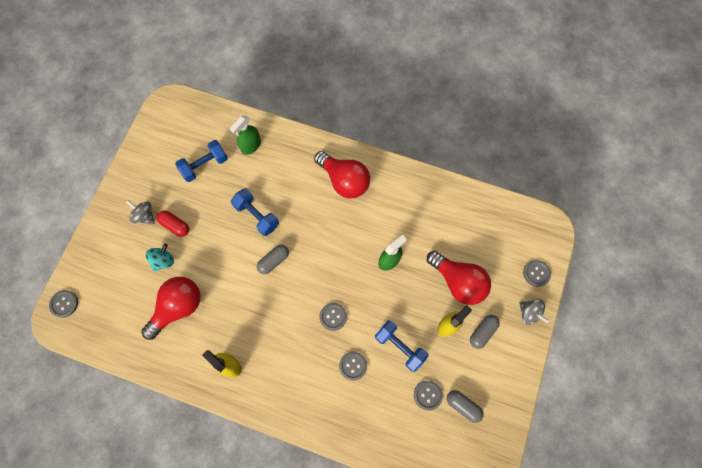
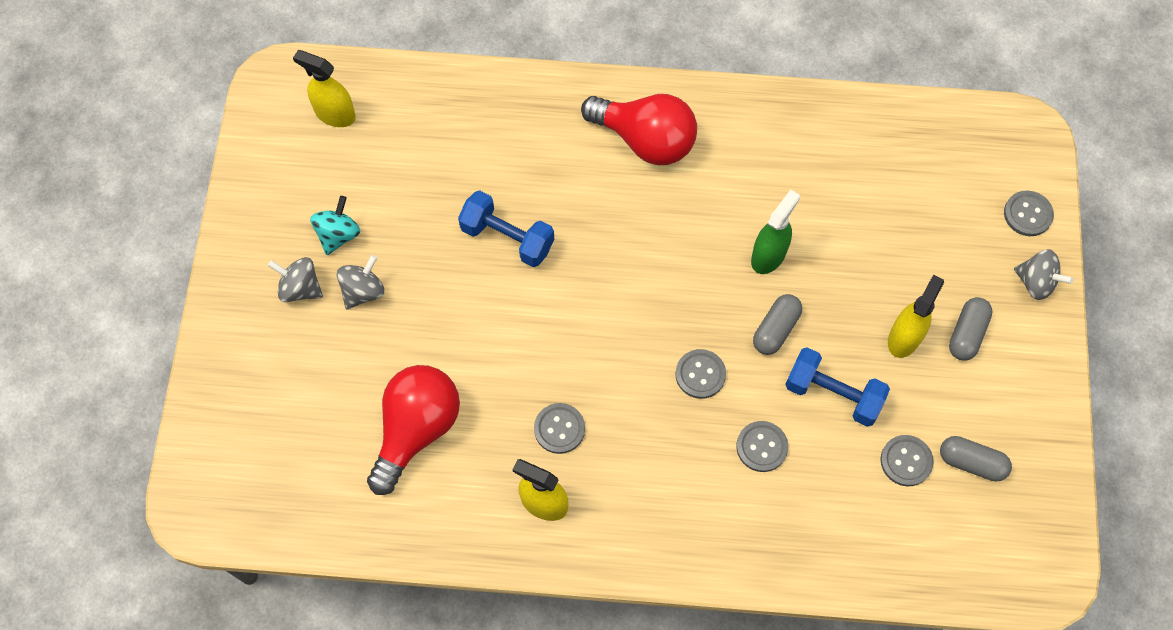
camera: 15 degrees left, 5 degrees down
grey button [49,290,78,318] -> grey button moved to [534,403,585,454]
turquoise spinning top [146,244,174,272] -> turquoise spinning top moved to [310,196,360,255]
red capsule [157,210,189,237] -> grey spinning top [337,255,384,309]
blue dumbbell [175,140,228,182] -> none
green spray bottle [230,115,261,155] -> none
grey capsule [257,245,289,274] -> grey capsule moved to [753,294,802,355]
red light bulb [427,251,491,305] -> none
none -> yellow spray bottle [293,50,356,127]

